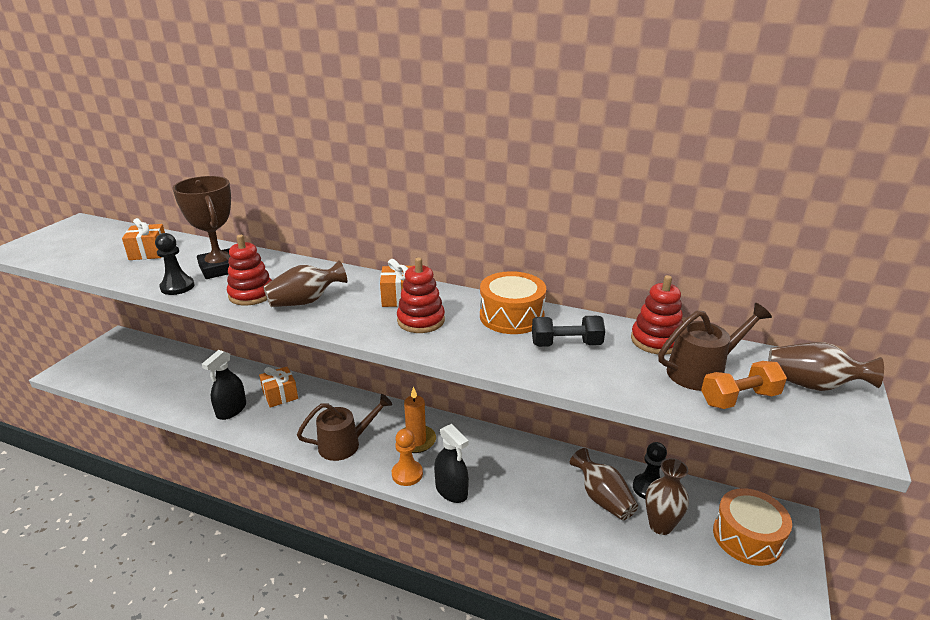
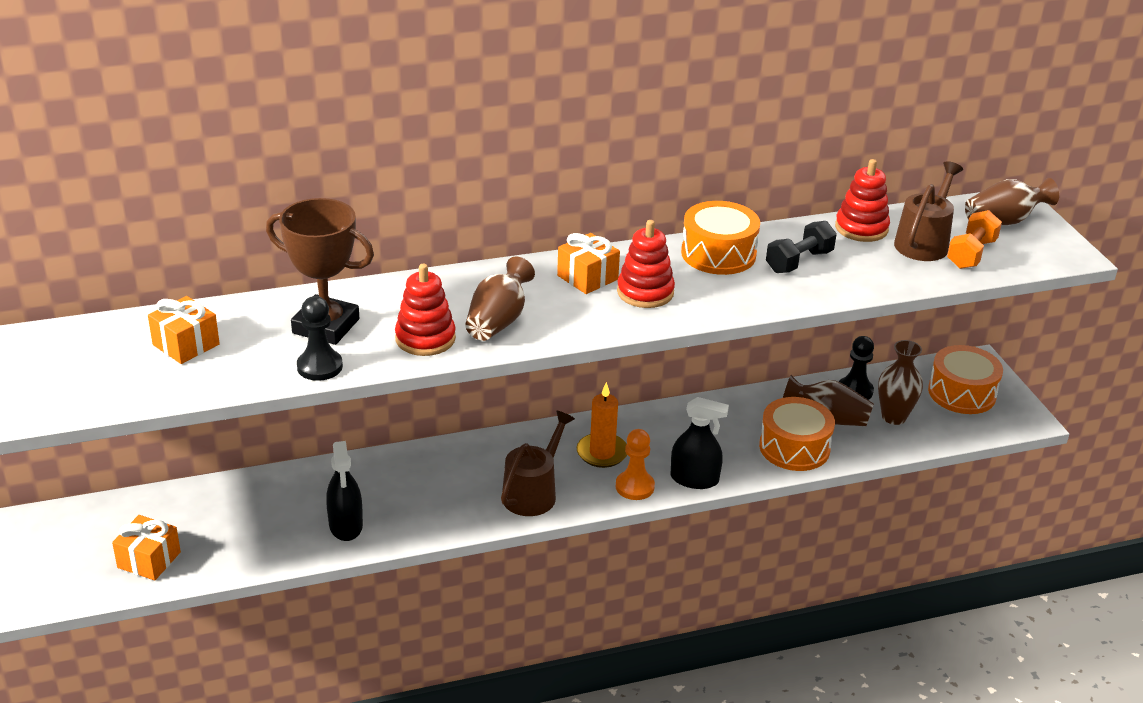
camera: 40 degrees left, 5 degrees up
orange gift [259,367,298,408] -> orange gift moved to [112,515,181,581]
none -> orange drum [759,397,835,471]

